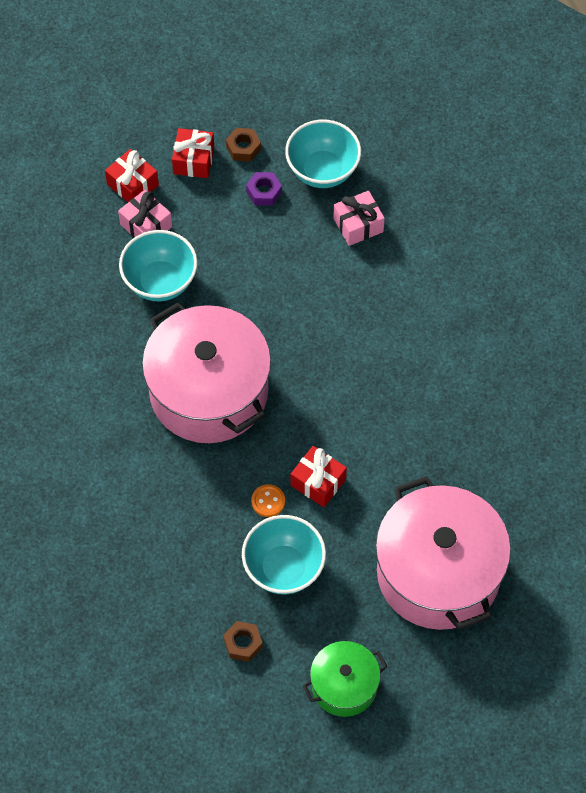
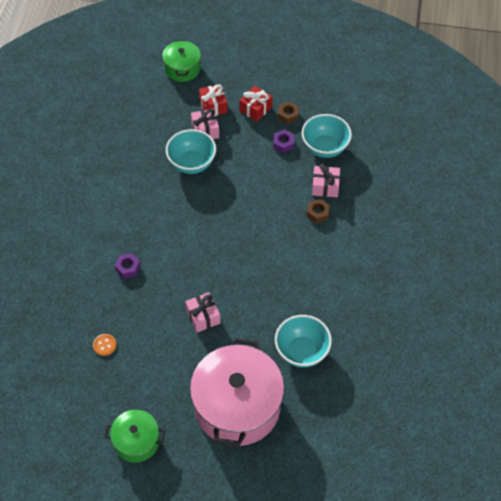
camera: 30 degrees right, 5 degrees down
pink pot [142,303,271,443] -> none
brown nut [223,621,263,662] -> brown nut moved to [307,199,330,223]
turquoise bowl [242,515,326,595] -> turquoise bowl moved to [275,315,332,368]
orange button [251,484,285,517] -> orange button moved to [93,334,116,356]
red gift [291,446,347,507] -> pink gift [185,292,221,333]
none -> purple nut [115,253,140,278]
none -> green pot [162,40,201,82]

